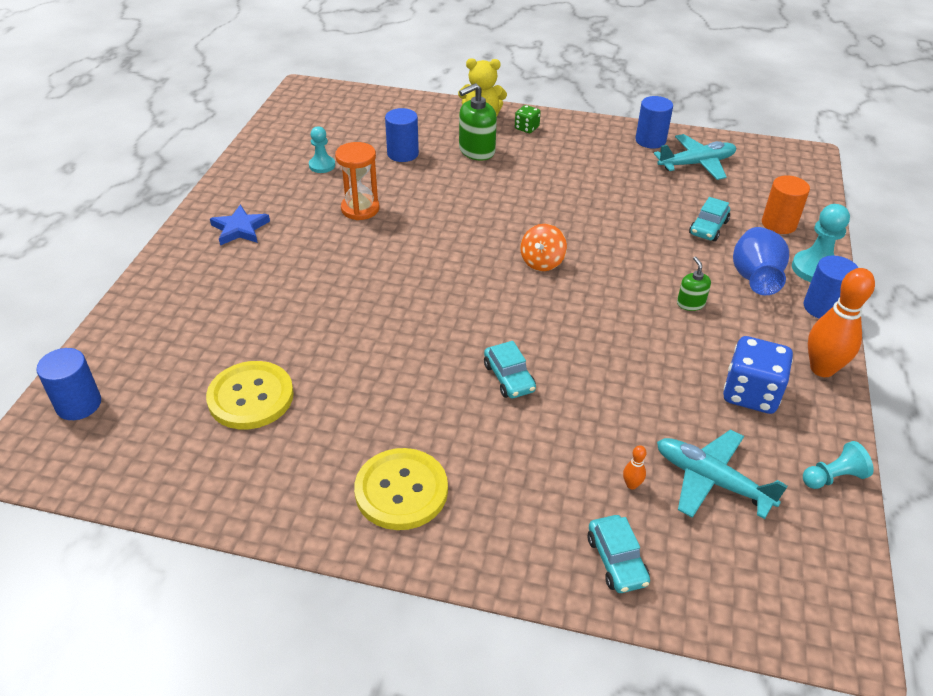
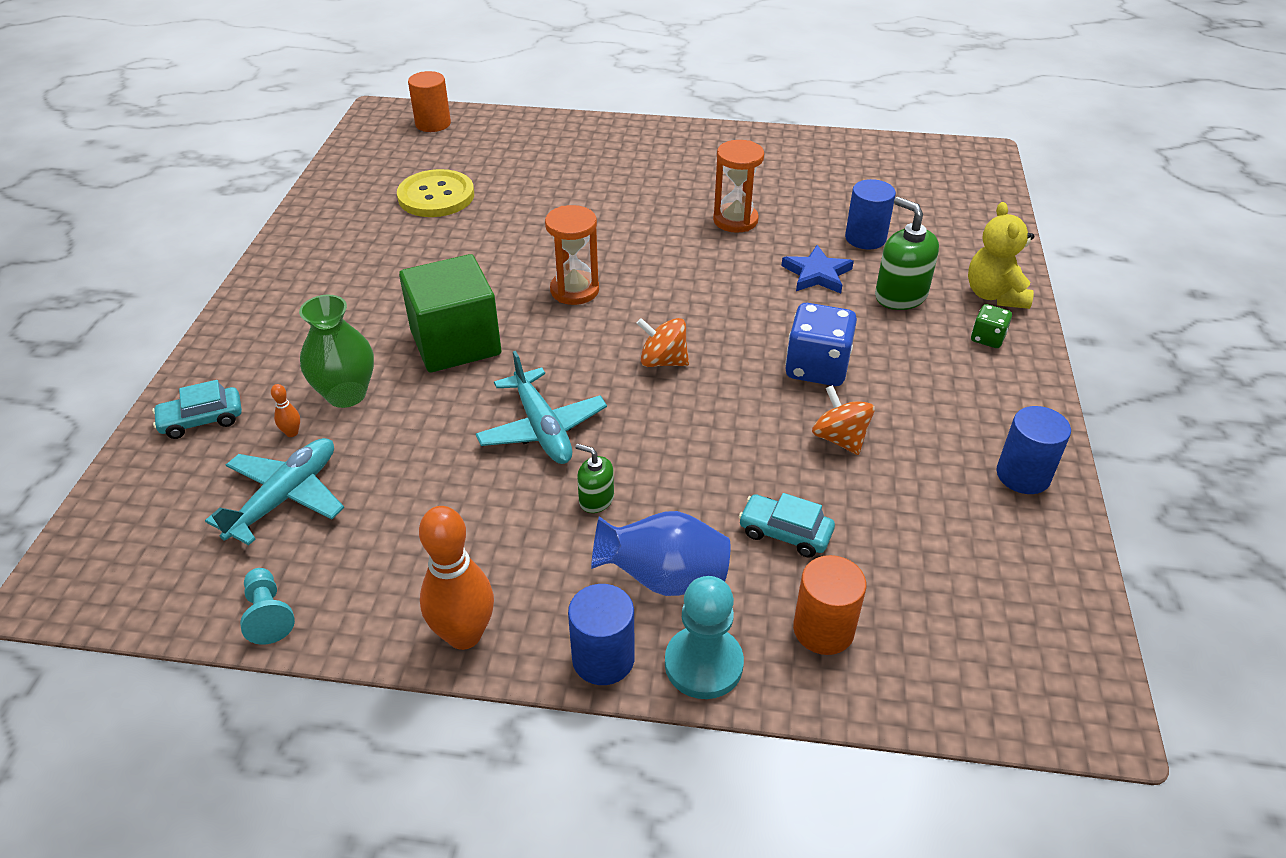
camera: 85 degrees right, 0 degrees up
blue cylinder [36,348,101,420] -> orange cylinder [408,71,451,132]
blue star [210,205,270,245] -> blue star moved to [781,245,854,293]
turquoise pawn [309,126,335,173] -> none
yellow button [354,448,448,530] -> none
turquoise car [484,341,536,398] -> green cube [399,254,501,372]
turquoise plane [654,134,736,180] -> turquoise plane moved to [476,351,607,464]
green soap dispenser [677,257,711,311] -> green soap dispenser turned 135 degrees counterclockwise [576,444,614,513]
blue dice [723,336,793,414] -> blue dice moved to [785,303,857,386]
none -> green vase [299,295,374,408]
none -> orange hourglass [545,205,599,305]
none -> orange spinning top [812,385,875,455]

